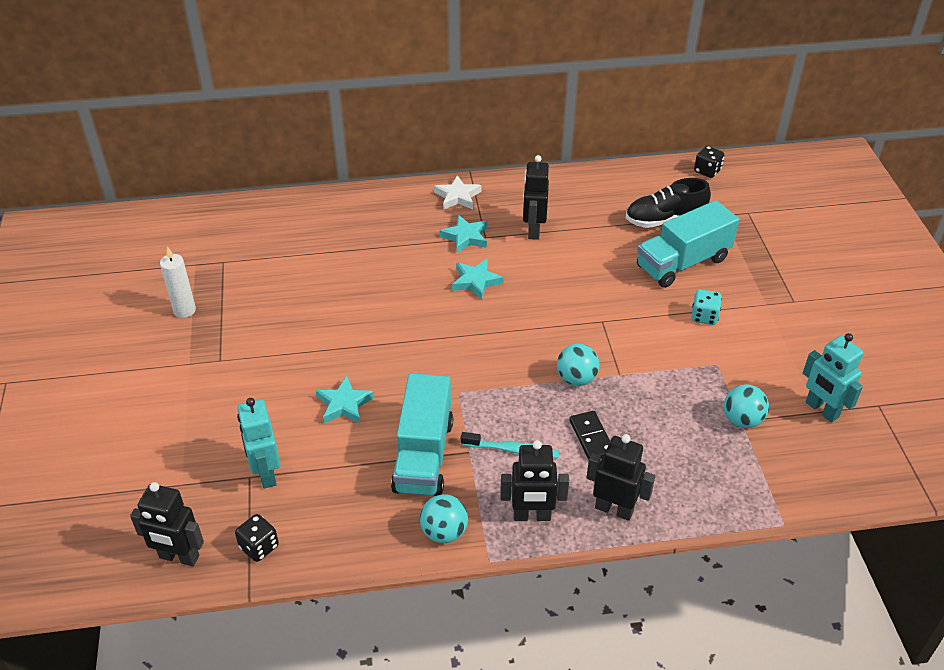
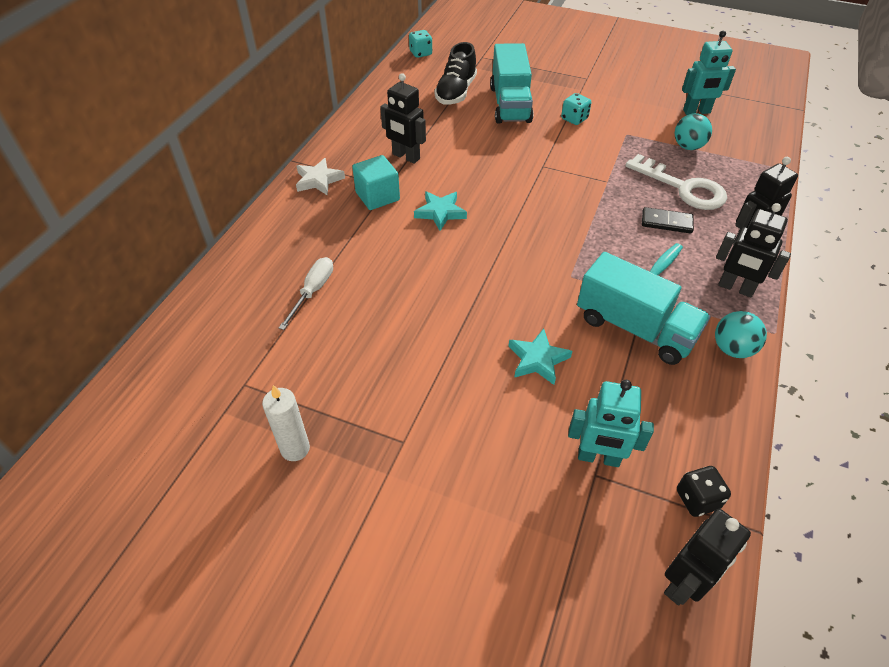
camera: 60 degrees left, 5 degrees up
turquoise star [439,215,487,253] -> turquoise cube [352,155,400,210]
black robot [500,440,569,521] -> black robot turned 90 degrees clockwise [716,203,791,297]
turquoise ball [557,344,599,386] -> none
black dice [694,146,724,178] -> turquoise dice [409,30,432,58]
none -> white screwdriver [279,257,333,330]
none -> white key [625,154,727,210]

